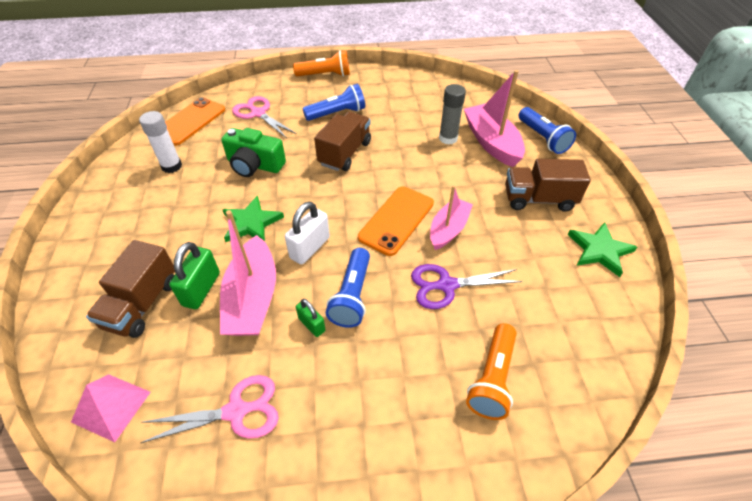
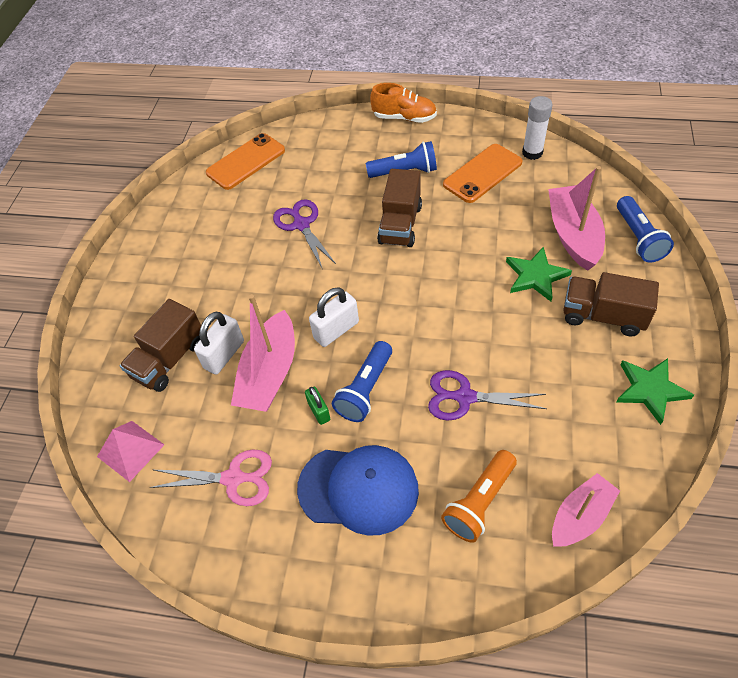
camera: 20 degrees right, 5 degrees up
white glue stick [139,111,182,173] -> white glue stick moved to [522,96,552,160]
green padlock [169,242,220,309] -> white padlock [194,312,244,374]
green camera [221,128,286,177] -> purple scissors [273,199,336,268]
green star [222,195,284,242] -> green star moved to [506,247,572,302]
pink scissors [232,96,297,138] -> none
orange flashlight [293,50,350,77] -> orange shoe [370,83,437,123]
brown truck [314,112,371,171] -> brown truck turned 150 degrees clockwise [377,169,422,247]
orange phone [358,186,434,256] -> orange phone moved to [443,144,523,203]
pink boat [430,185,473,250] -> pink boat moved to [552,473,620,547]
grey glue stick [439,84,466,145] -> none
none -> blue cap [297,445,419,536]

